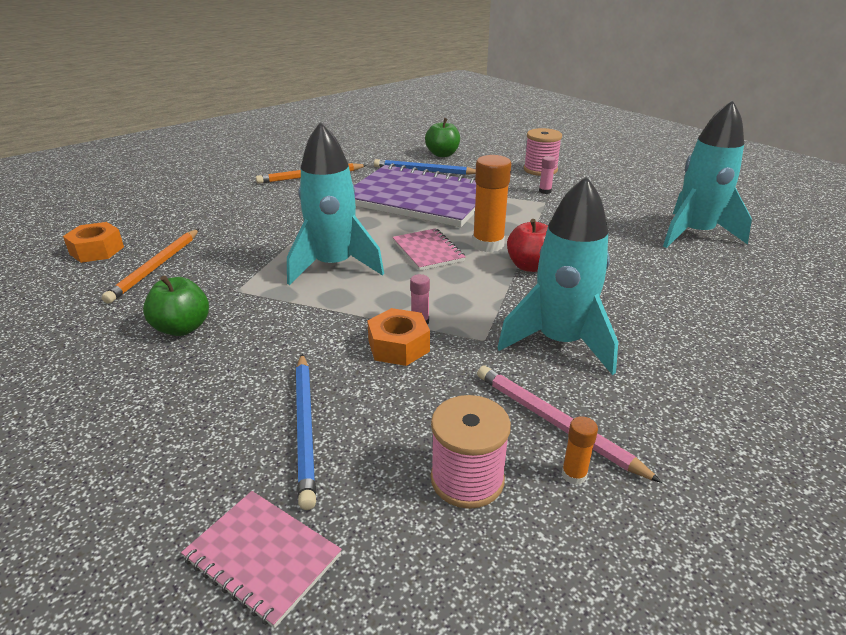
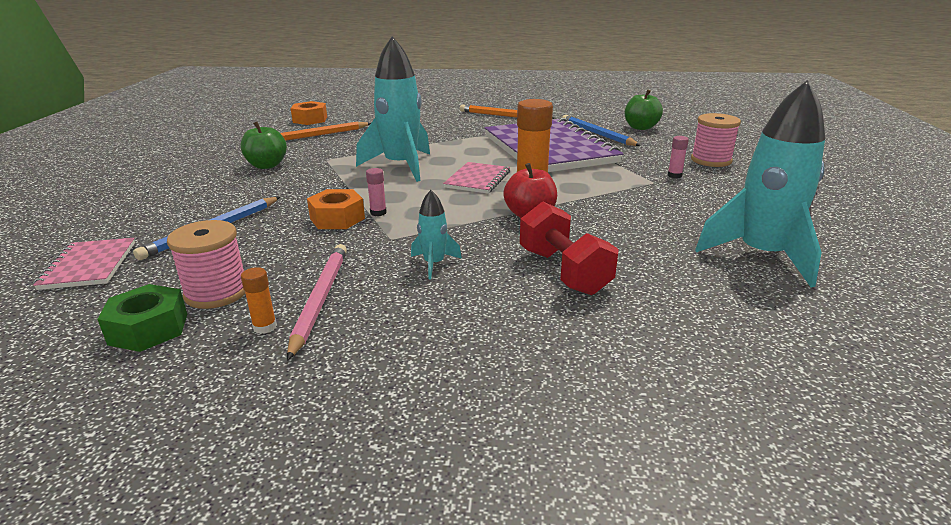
camera: 45 degrees right, 5 degrees down
turquoise rocket [497,176,618,375] -> turquoise rocket [411,190,462,279], size x0.46
none -> green nut [97,284,187,352]
none -> red dumbbell [520,201,619,295]

